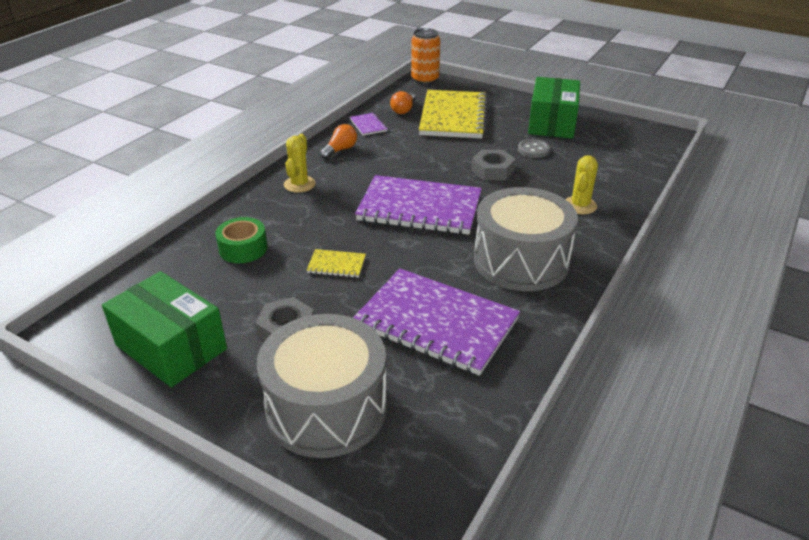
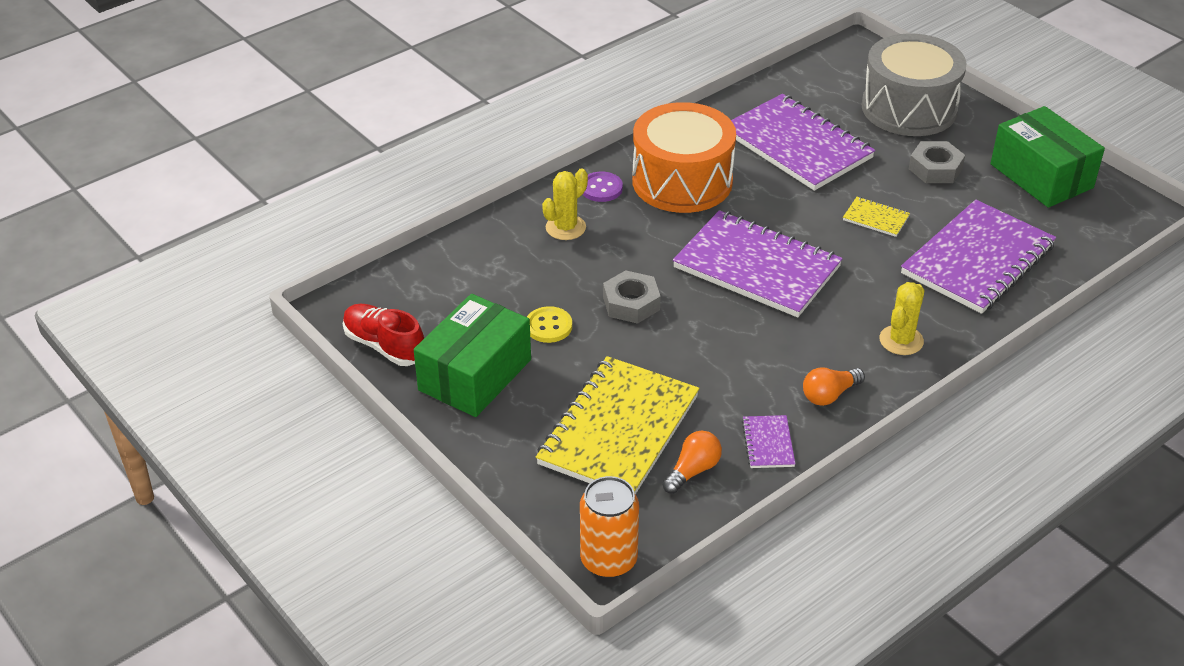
camera: 160 degrees left, 5 degrees up
green tape [215,217,267,263] -> purple notebook [901,200,1056,314]
grey drum [474,187,578,291] -> orange drum [632,102,736,213]
grey button [518,139,550,158] -> yellow button [527,306,572,343]
none -> red shoe [343,304,424,366]
none -> purple button [583,172,623,202]

